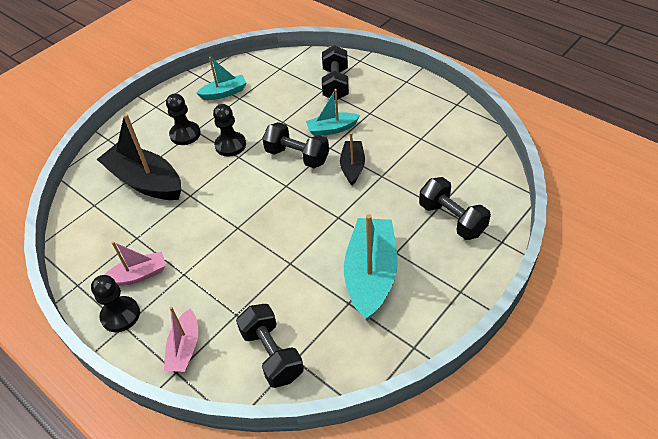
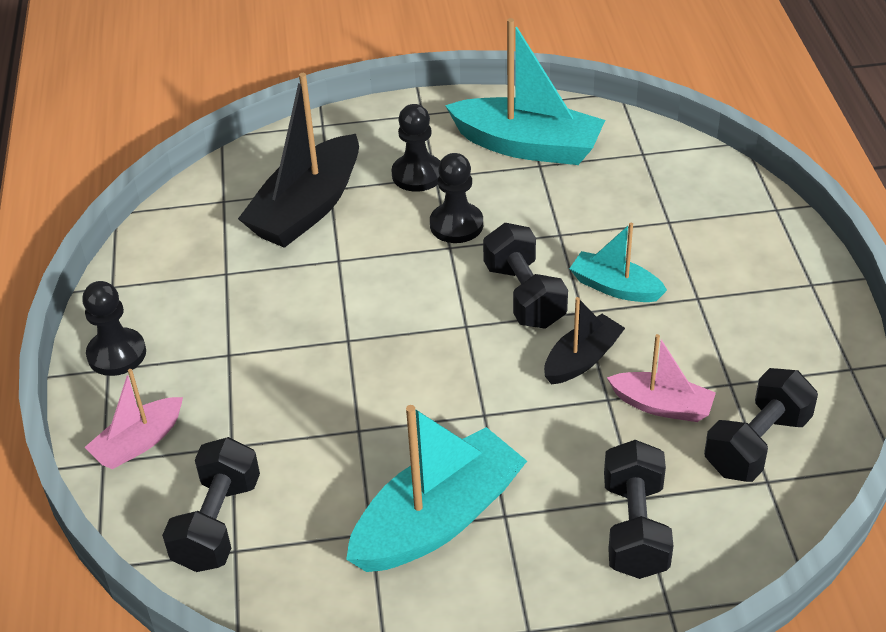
camera: 40 degrees right, 5 degrees down
black boat [97,114,181,200] -> black boat turned 135 degrees counterclockwise [238,73,359,248]
pink boat [104,241,166,286] -> pink boat moved to [607,334,716,422]
turquoise boat [196,56,246,100] -> turquoise boat [445,18,605,165], size x1.81
black dumbbell [322,45,349,100] -> black dumbbell moved to [704,368,818,482]

